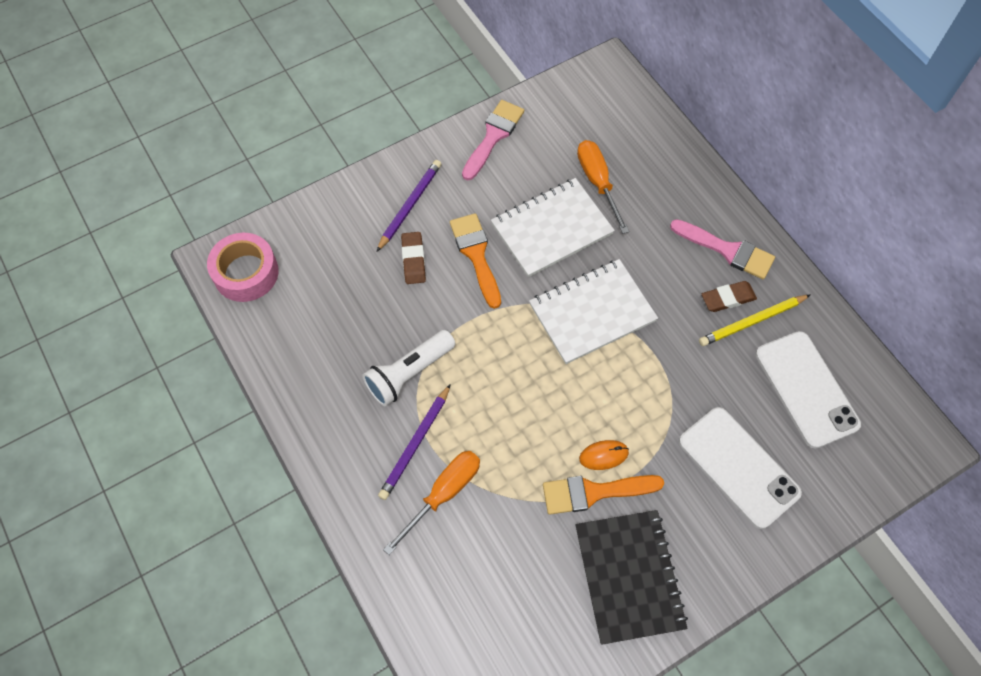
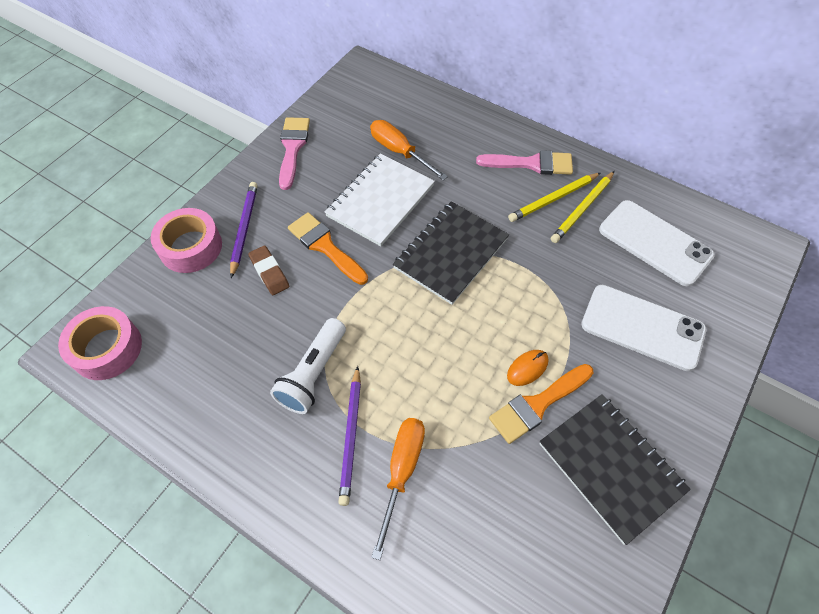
camera: 25 degrees left, 5 degrees down
white notebook [529,259,658,364] -> black notebook [393,201,509,305]
brown eraser [702,281,757,312] -> yellow pencil [508,173,600,222]
none -> pink tape [151,208,222,273]

